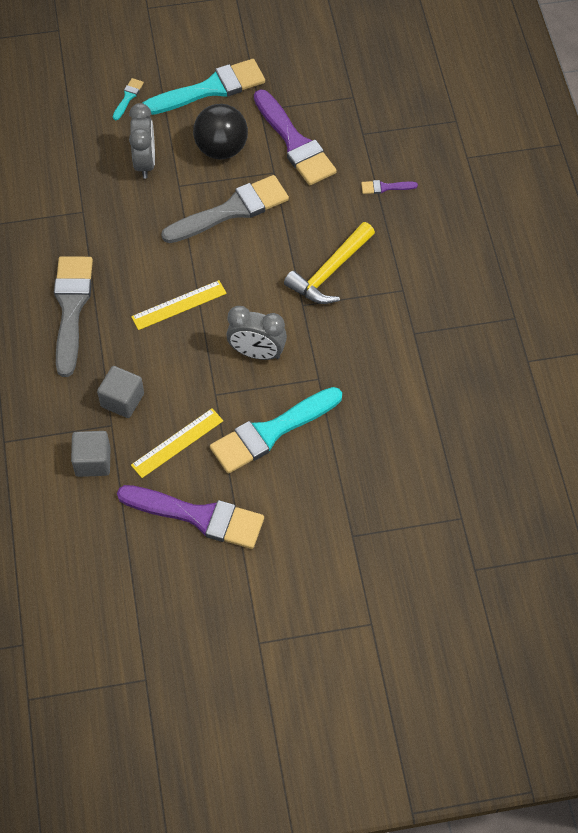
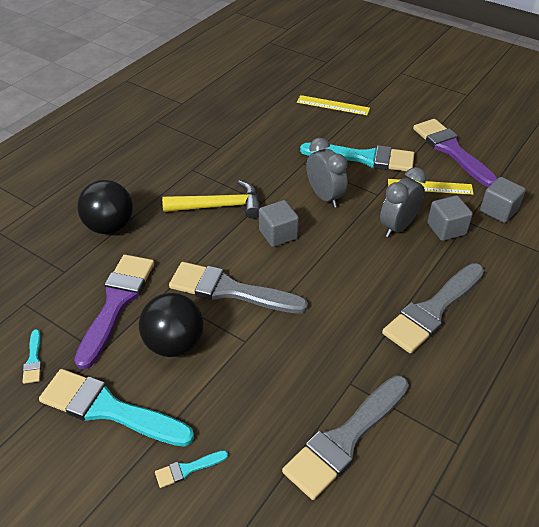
camera: 135 degrees left, 15 degrees down
grey clock [129,103,155,179] -> grey clock moved to [380,167,426,237]
yellow ruler [131,280,227,330] -> yellow ruler moved to [297,95,370,115]
purple brush [361,180,418,194] -> black ball [77,180,133,234]
none -> turquoise brush [22,329,42,384]
none -> grey cube [259,200,299,247]
none -> grey brush [282,375,409,500]

